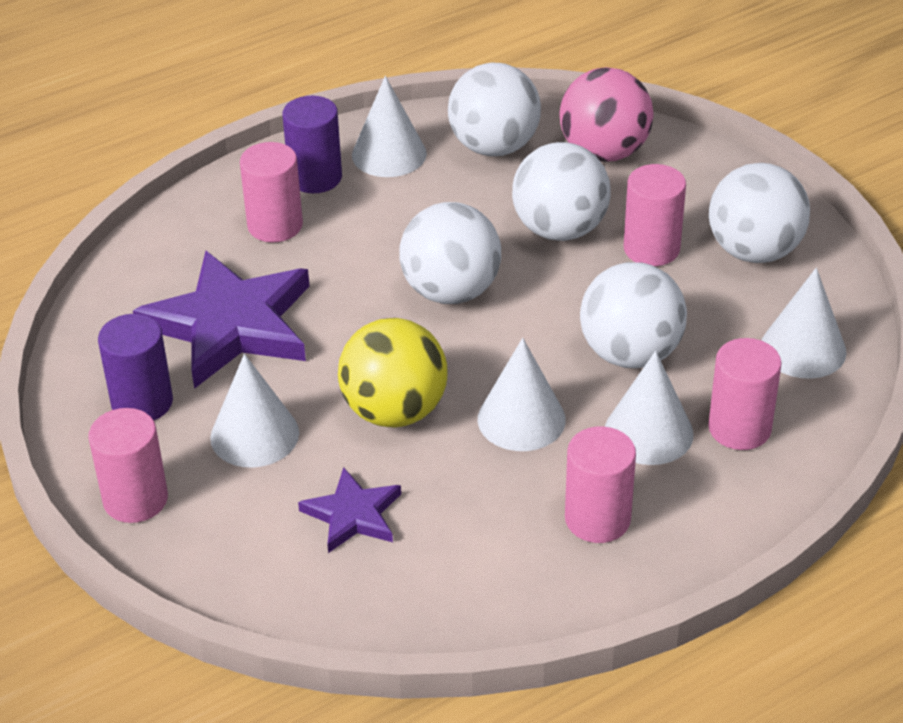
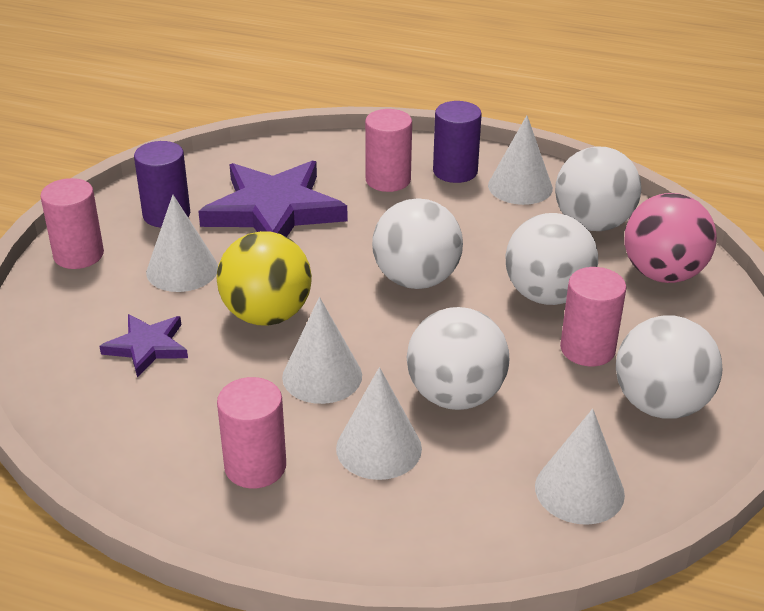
camera: 50 degrees right, 5 degrees down
pink cylinder [708,338,782,450] -> none

